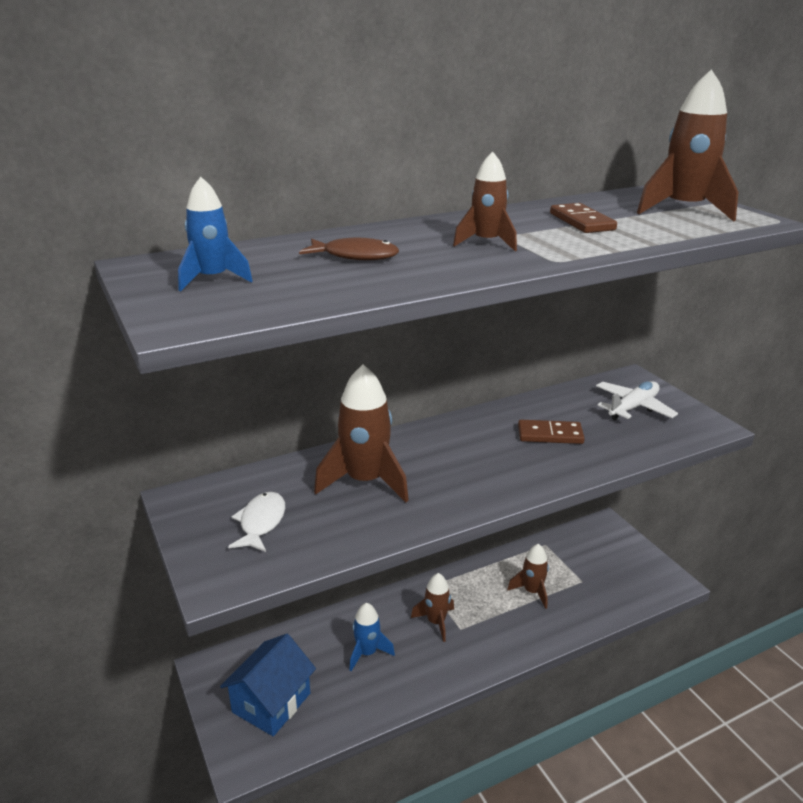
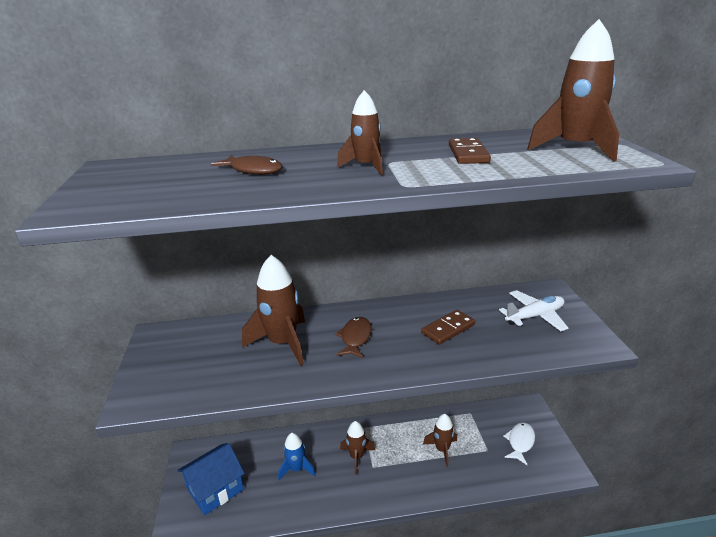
camera: 20 degrees right, 0 degrees up
blue rocket [178,177,253,291] -> none
white fish [228,492,285,552] -> white fish moved to [503,422,535,465]
brown domino [518,420,585,444] -> brown domino turned 60 degrees counterclockwise [421,310,475,345]
none -> brown fish [335,317,372,358]

